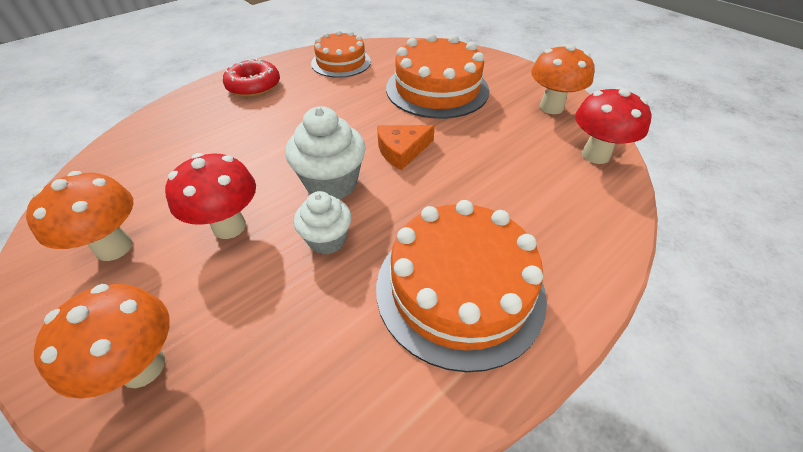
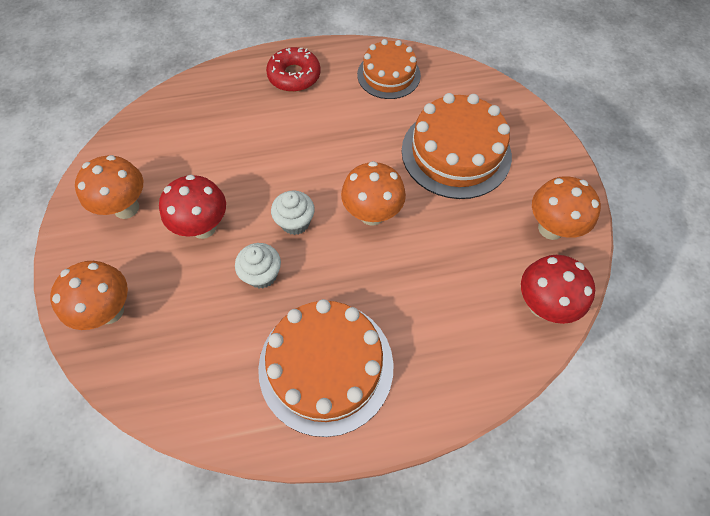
camera: 30 degrees right, 15 degrees up
white cupcake [286,106,366,199] -> white cupcake [271,191,315,235], size x0.65
orange cheese [377,125,435,170] -> orange mushroom [341,161,406,226]

